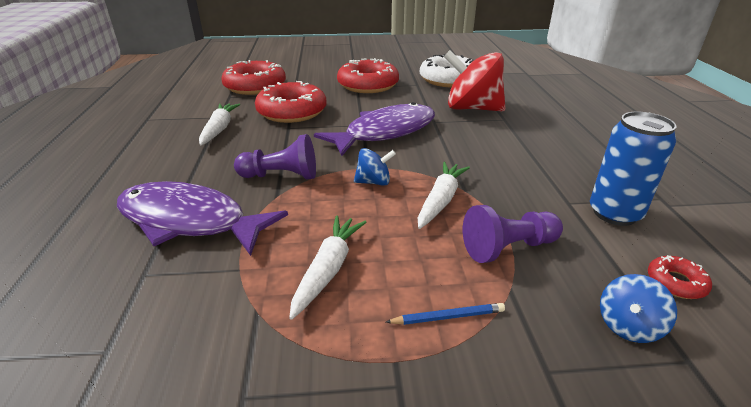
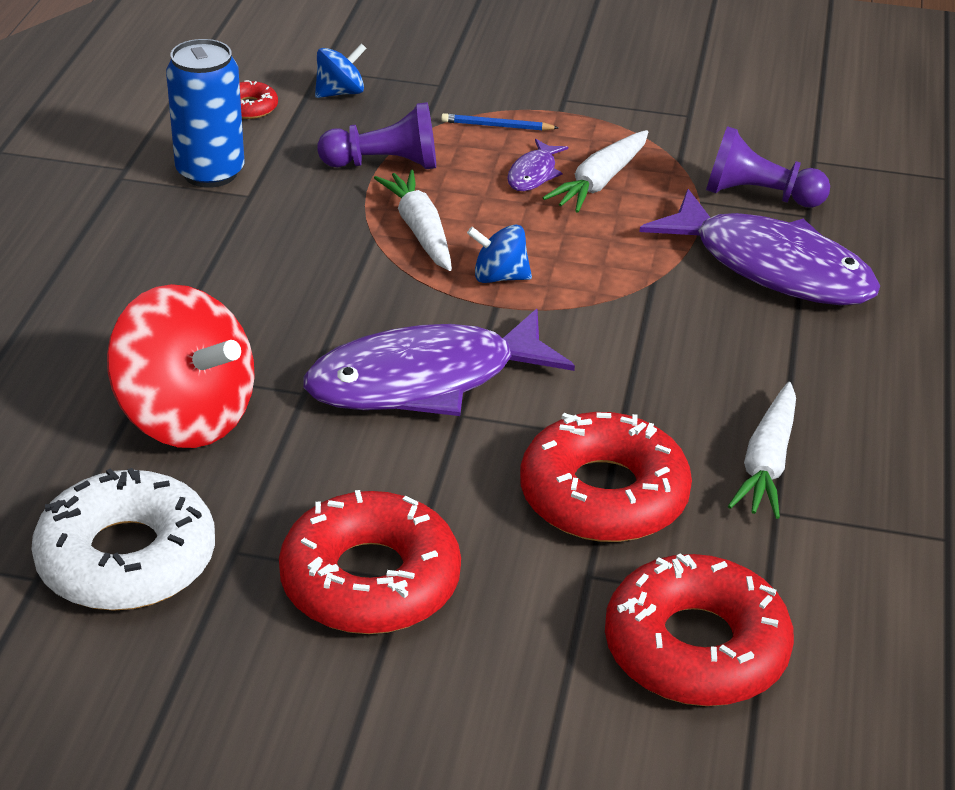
camera: 165 degrees left, 5 degrees up
purple pawn [234,134,316,180] -> purple pawn moved to [706,126,830,208]
white carrot [418,162,470,229] -> white carrot turned 120 degrees clockwise [374,170,452,271]
none -> purple fish [507,139,568,191]

